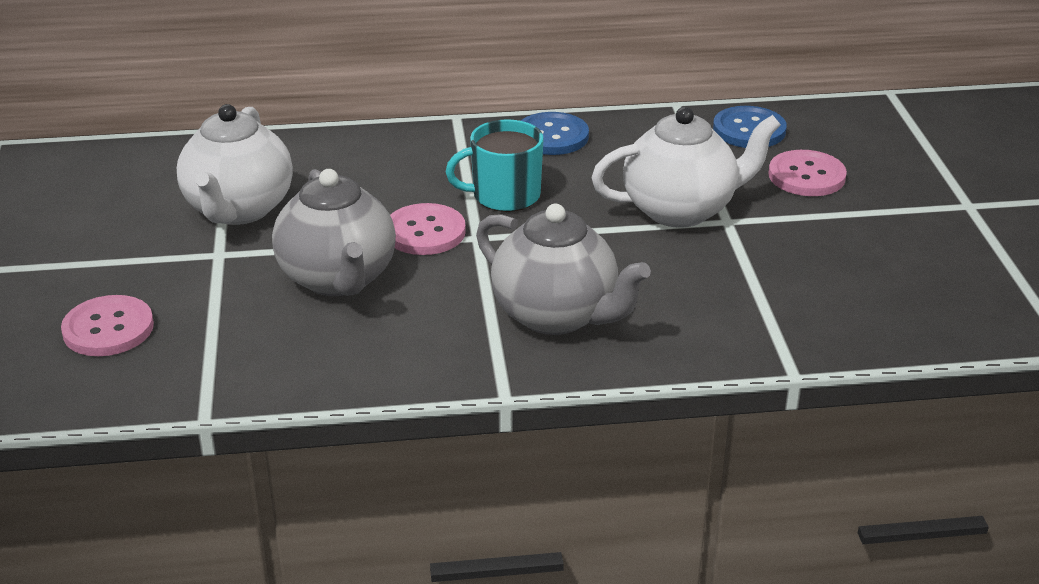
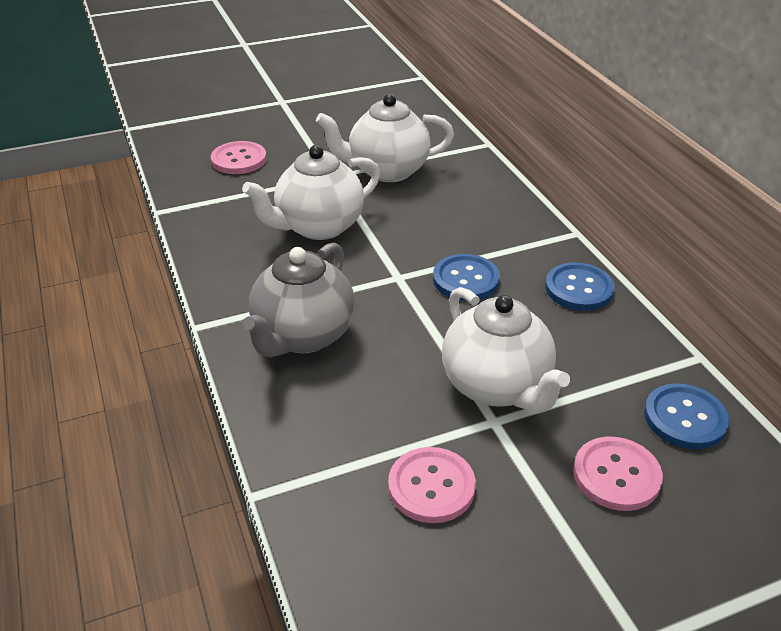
camera: 75 degrees right, 5 degrees up
grey teapot [272,169,396,296] -> white teapot [242,145,380,240]
pink button [390,203,466,255] -> pink button moved to [388,447,476,523]
turquoise mug [446,119,544,212] -> blue button [433,254,500,301]

